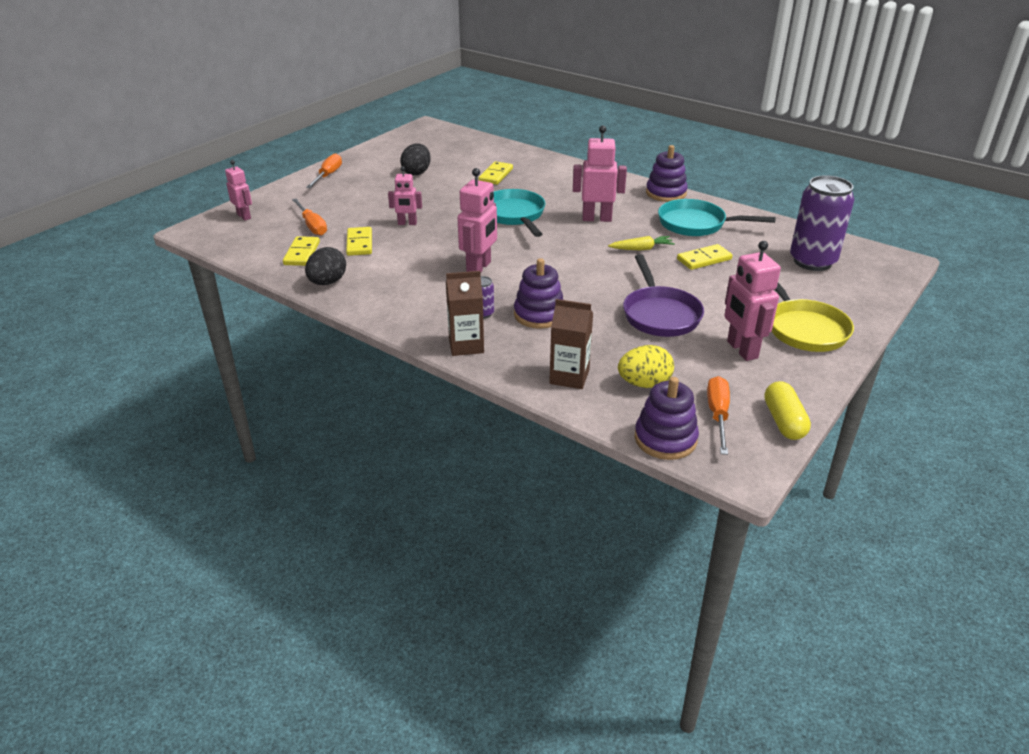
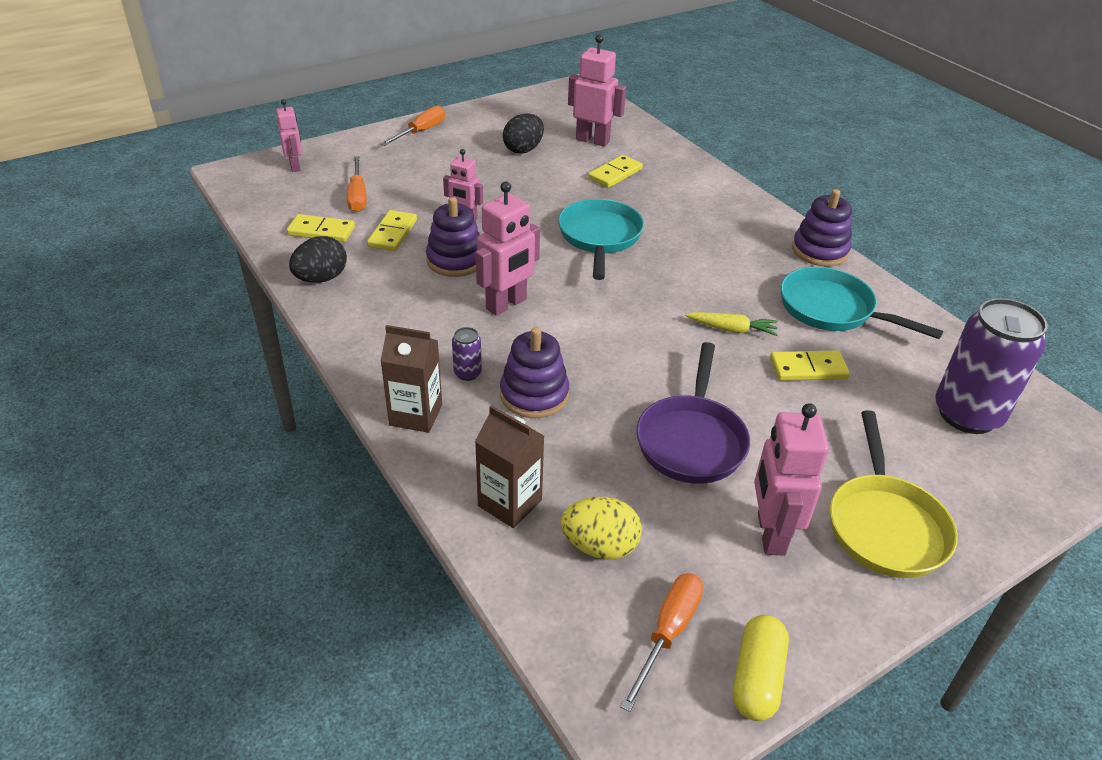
camera: 20 degrees right, 5 degrees up
yellow domino [283,236,320,266] -> yellow domino turned 75 degrees clockwise [287,214,355,242]
pink robot [573,125,627,222] -> pink robot moved to [568,34,626,147]
purple stacking toy [635,377,699,460] -> purple stacking toy moved to [426,197,480,277]

